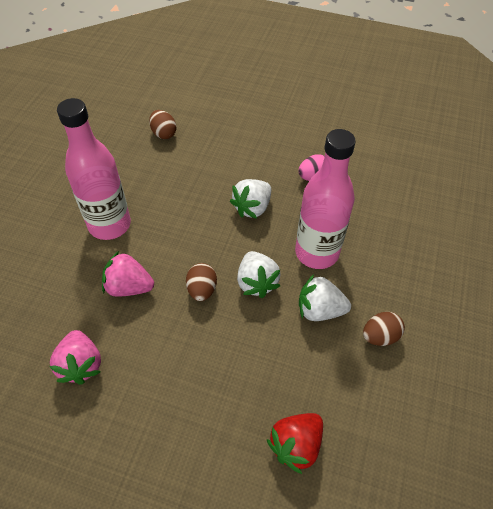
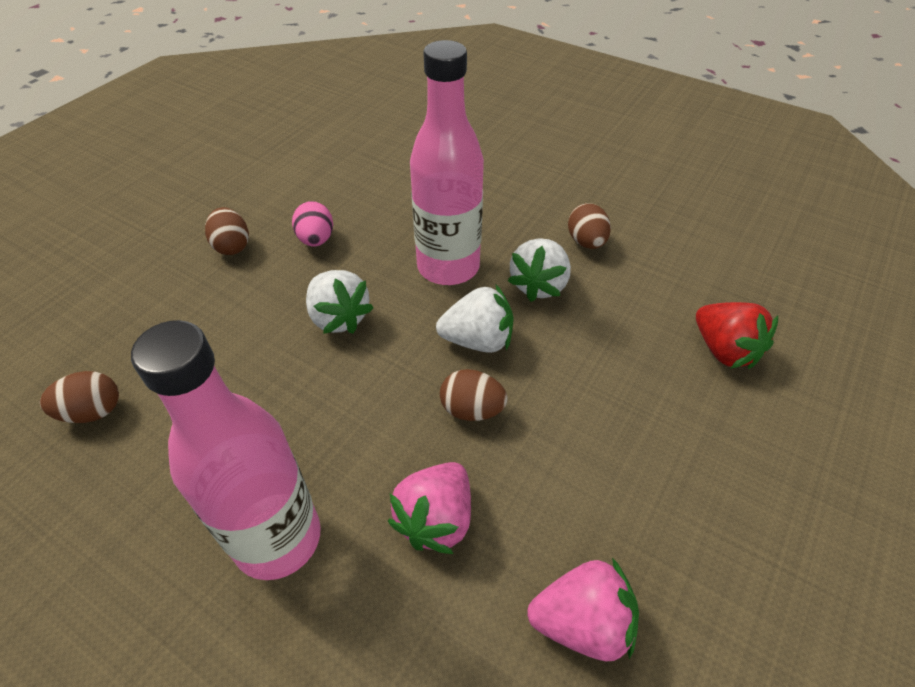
camera: 75 degrees left, 5 degrees down
none -> brown egg [205,207,249,255]

